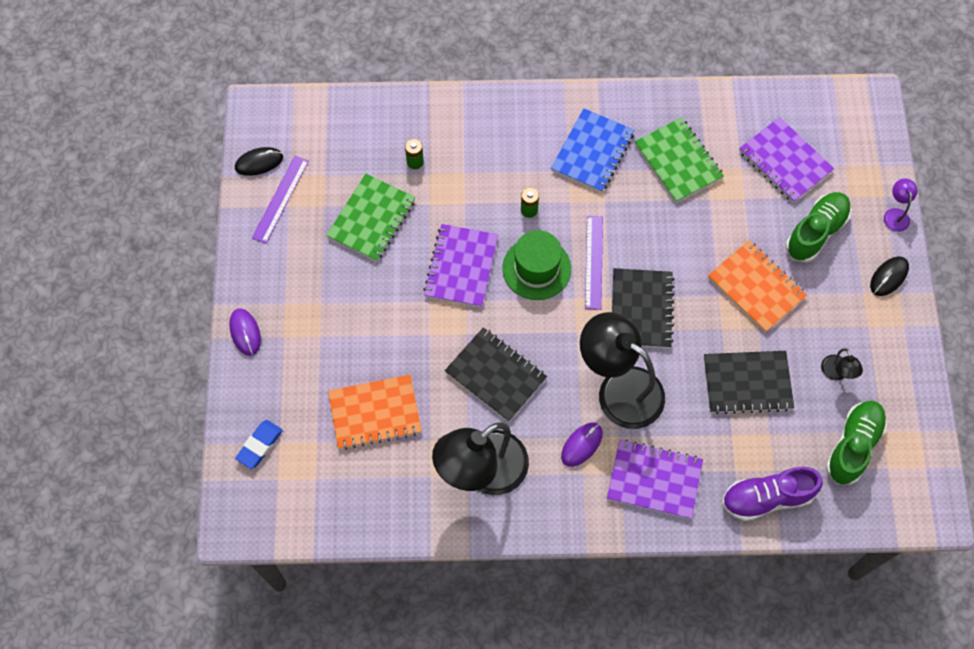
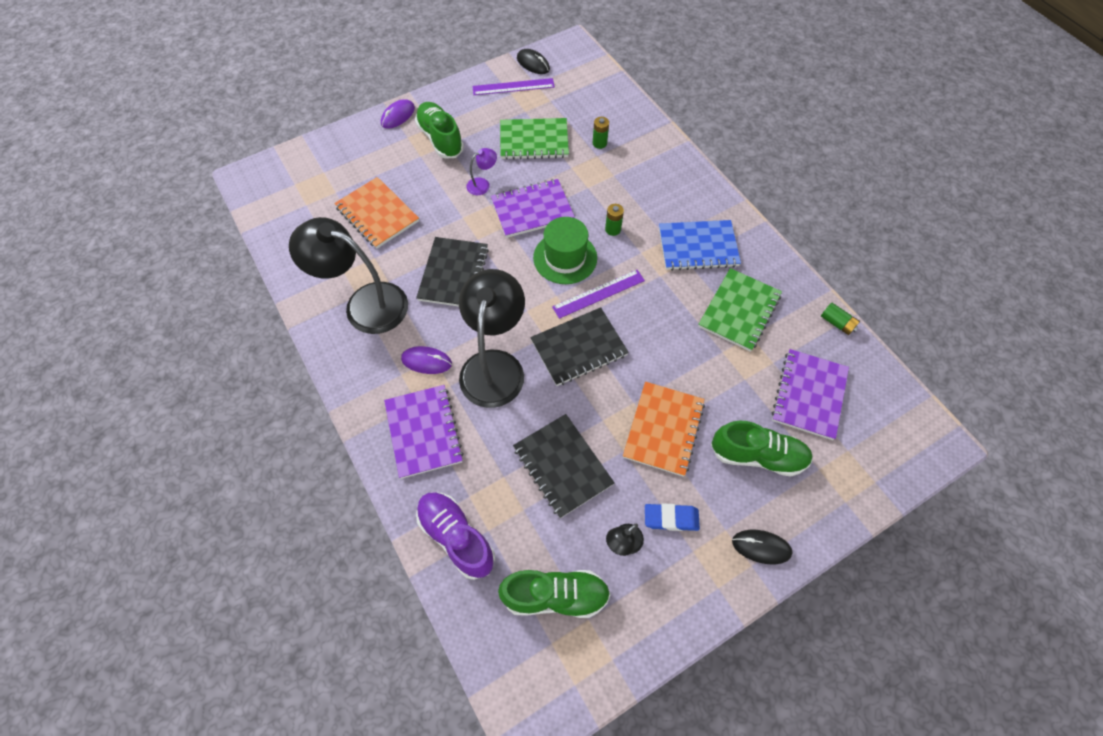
camera: 60 degrees right, 5 degrees down
blue eraser [235,420,283,469] -> blue eraser moved to [645,503,700,531]
purple lamp [884,178,917,232] -> purple lamp moved to [466,148,497,195]
none -> green shoe [415,102,464,159]
none -> green battery [821,303,860,335]

